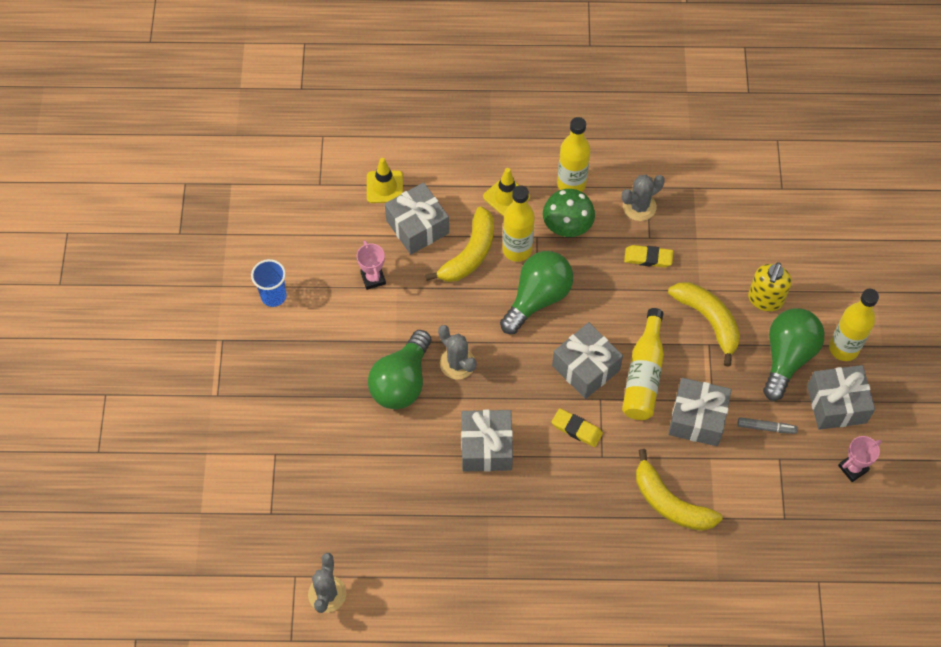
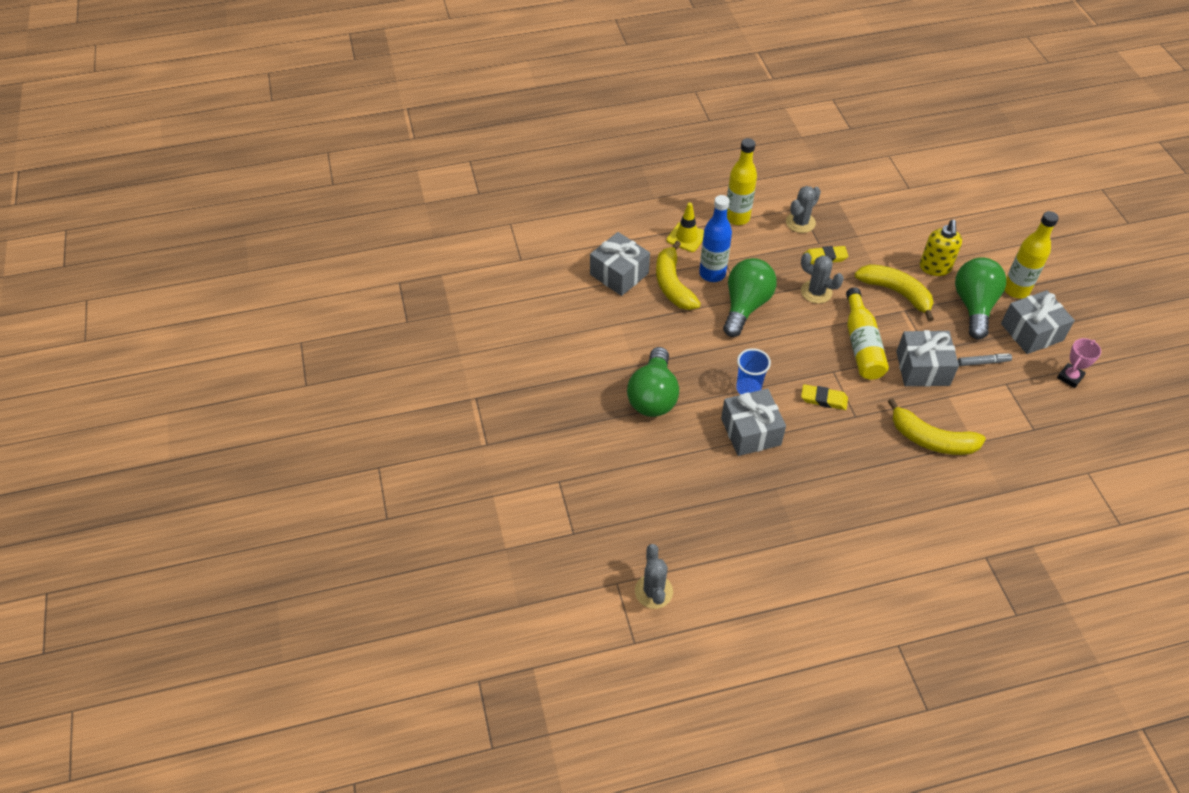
camera: 15 degrees left, 10 degrees down
blue cup [251,259,287,307] -> blue cup moved to [736,348,771,394]
pink trophy [357,240,386,290] -> none
yellow traffic cone [367,158,403,203] -> none
yellow banana [425,206,494,282] -> yellow banana turned 150 degrees clockwise [656,241,701,310]
grey cactus [438,325,477,380] -> grey cactus moved to [801,253,844,304]
yellow bottle [503,185,535,262] -> blue bottle [699,195,732,282]
green mushroom [543,189,595,237] -> none
grey gift [552,322,623,399] -> none

